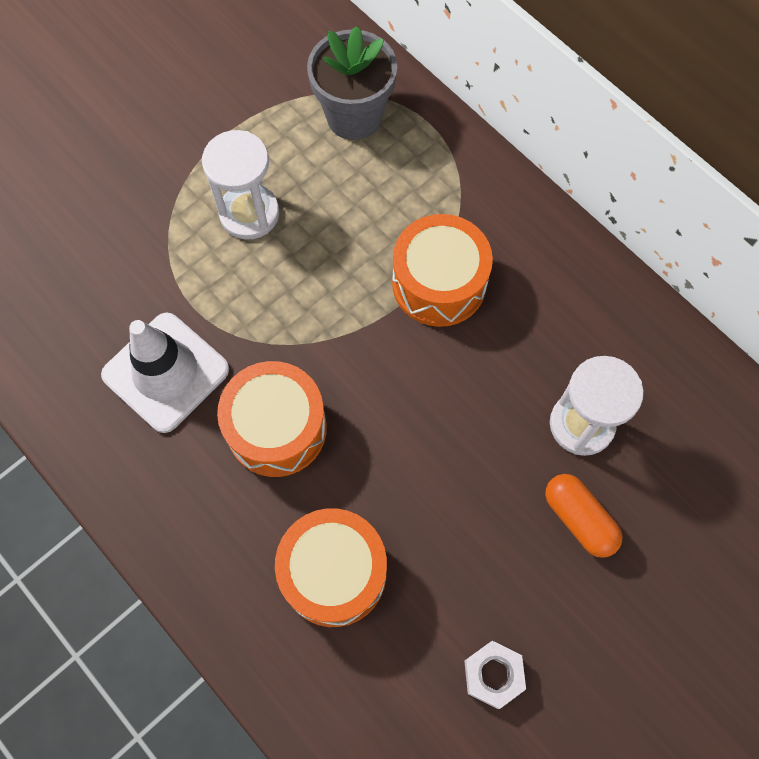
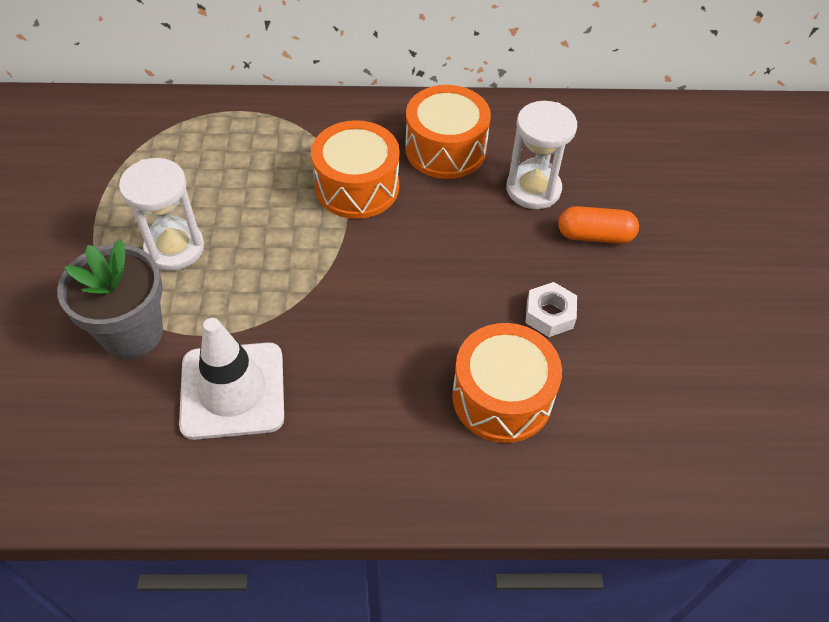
camera: 50 degrees left, 15 degrees down
orange drum [217,361,327,477] -> orange drum moved to [405,85,491,179]
grey flower pot [307,26,397,140] -> grey flower pot moved to [57,239,163,359]
white nut [464,641,526,709] -> white nut moved to [526,282,577,337]

